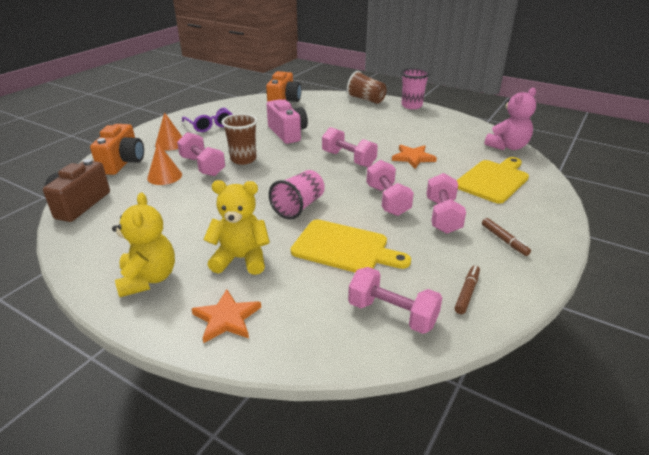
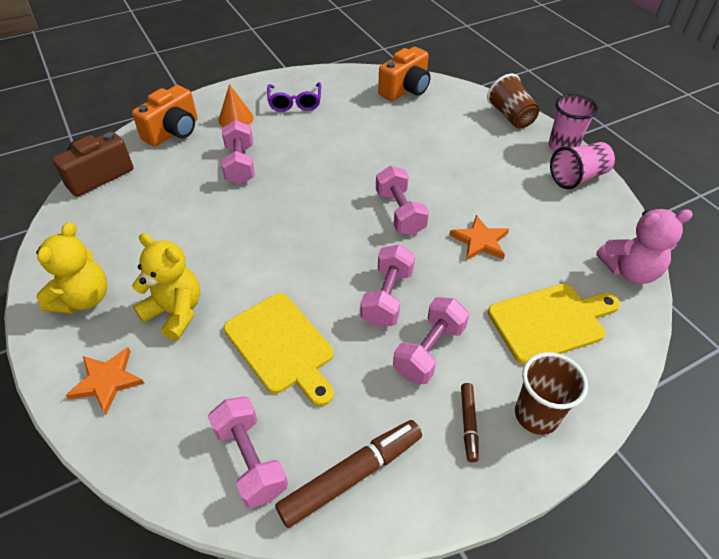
camera: 30 degrees right, 15 degrees up
orange cone [147,142,182,185] -> none
brown cup [222,113,257,165] -> brown cup moved to [515,352,588,435]
pink camera [266,99,308,144] -> none
pink cup [269,170,325,220] -> pink cup moved to [550,142,615,189]
brown marker [455,265,480,314] -> brown marker [275,420,422,528], size x1.87

